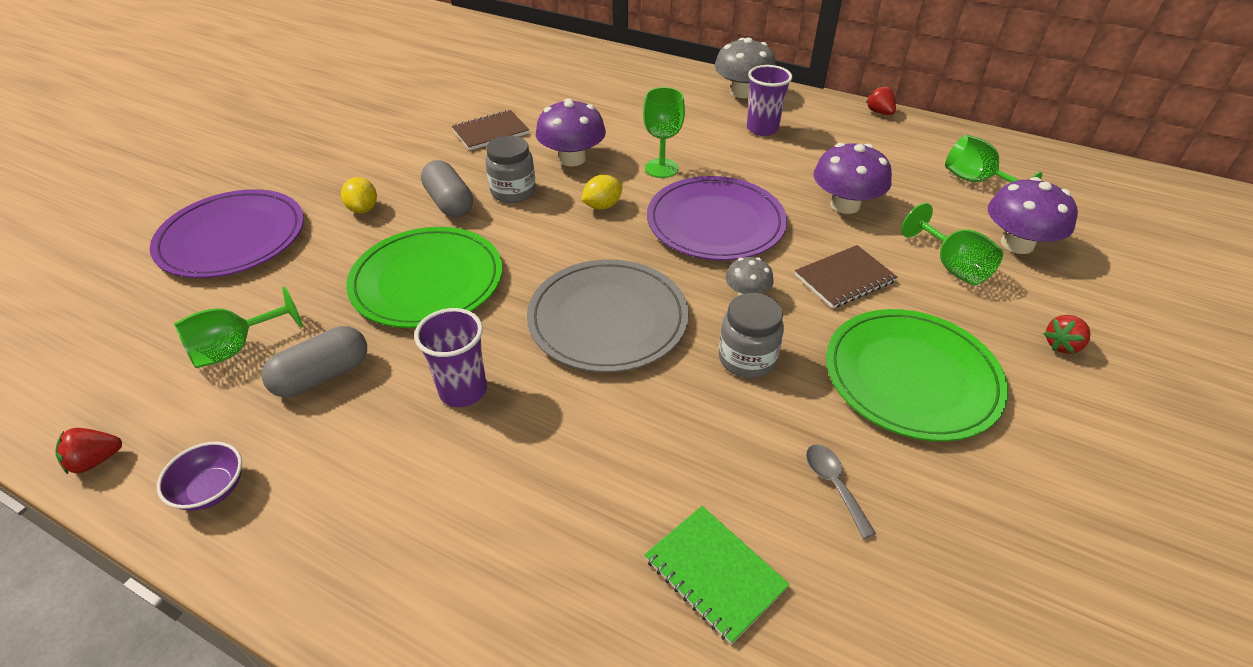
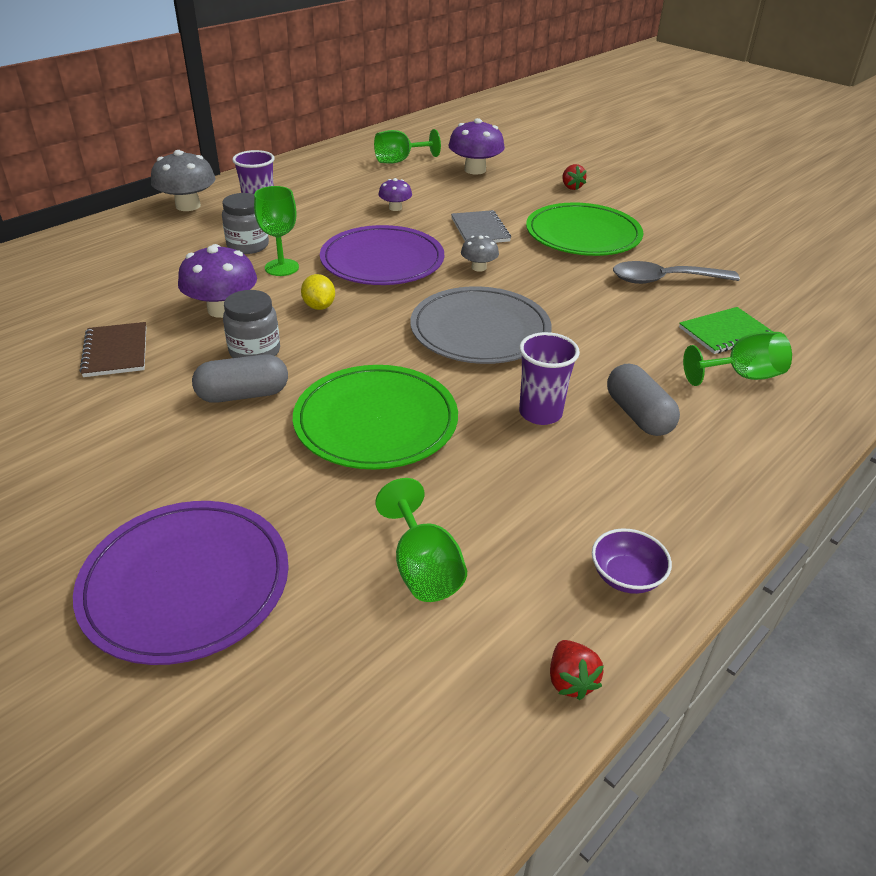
camera: 75 degrees left, 5 degrees down
grey capsule [262,326,367,397] -> grey capsule moved to [607,364,680,436]
yellow lemon [341,177,377,213] -> none
grey jar [719,293,784,378] -> grey jar moved to [222,193,269,254]
brown notebook [795,245,898,308] -> grey notebook [451,210,511,243]
grey spoon [806,444,876,539] -> grey spoon [613,261,740,284], size x1.86
purple mushroom [813,143,892,214] -> purple mushroom [378,178,412,211], size x0.55
red strawberry [866,85,896,115] -> none
green goblet [901,203,1003,285] -> green goblet moved to [683,332,792,386]

